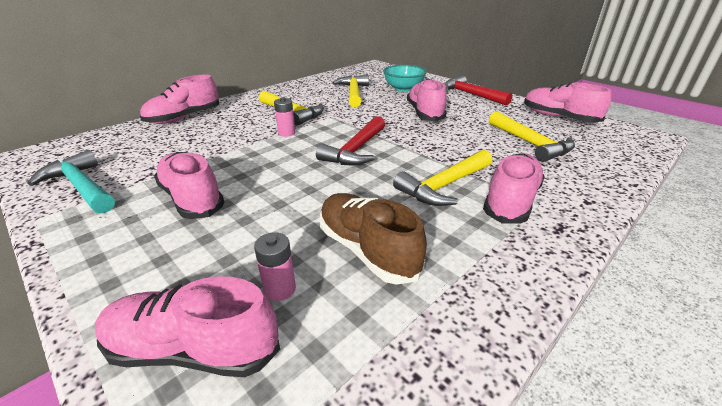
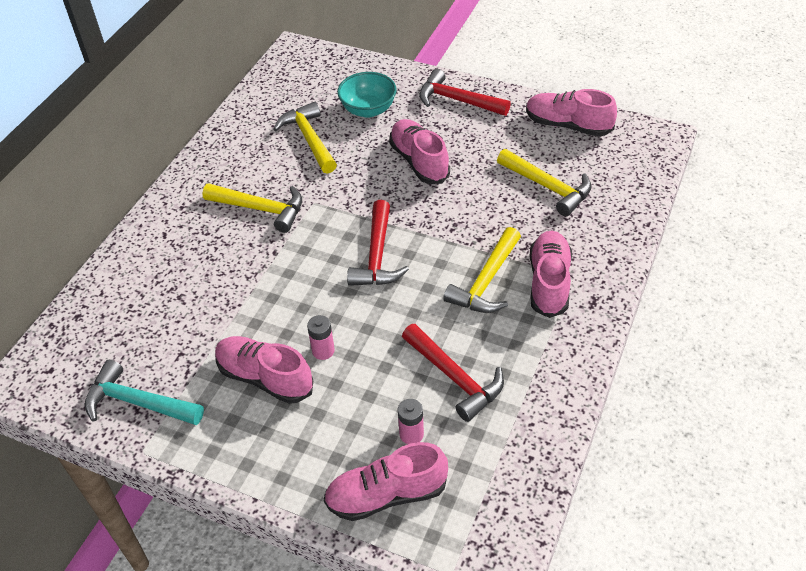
camera: 20 degrees left, 15 degrees up
pink shoe [140,75,219,124] -> none
pink battery [274,98,295,137] -> pink battery moved to [307,315,335,360]
brown shoe [320,193,427,285] -> red hammer [402,324,504,422]

